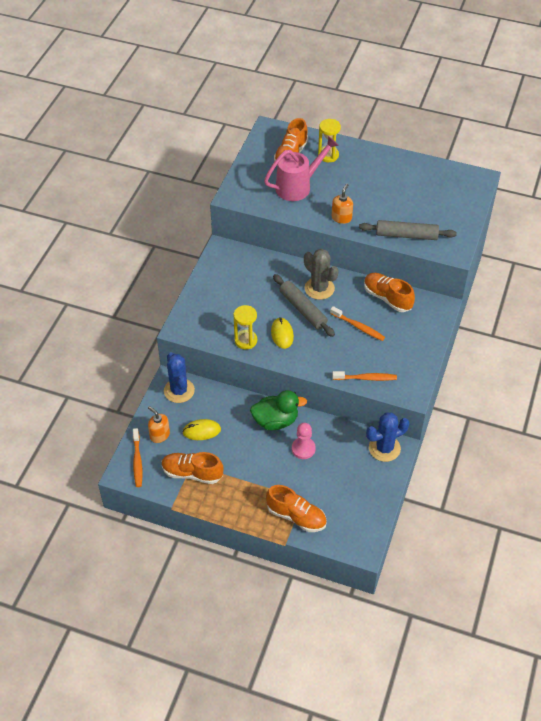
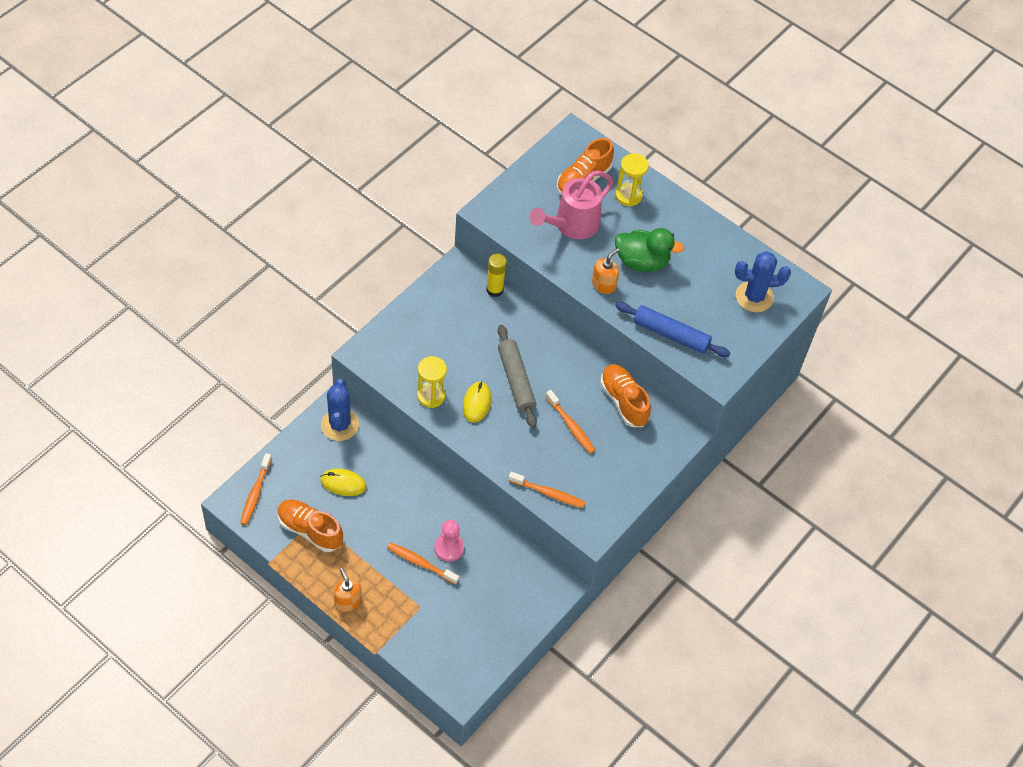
camera: 15 degrees right, 5 degrees up
orange soap dispenser [148,406,170,443] -> orange soap dispenser moved to [334,568,362,612]
green duck [250,390,307,430] -> green duck moved to [615,228,684,272]
pink watering can [264,136,339,201] -> pink watering can turned 150 degrees clockwise [530,171,614,239]
orange shoe [266,485,327,532] -> none
grey cactus [304,249,339,300] -> none
grey rolling pin [359,220,457,240] -> blue rolling pin [615,302,730,357]
blue cactus [366,412,410,462] -> blue cactus moved to [735,251,791,312]
none -> orange toothbrush [387,542,459,585]
none -> yellow glue stick [486,254,507,297]

